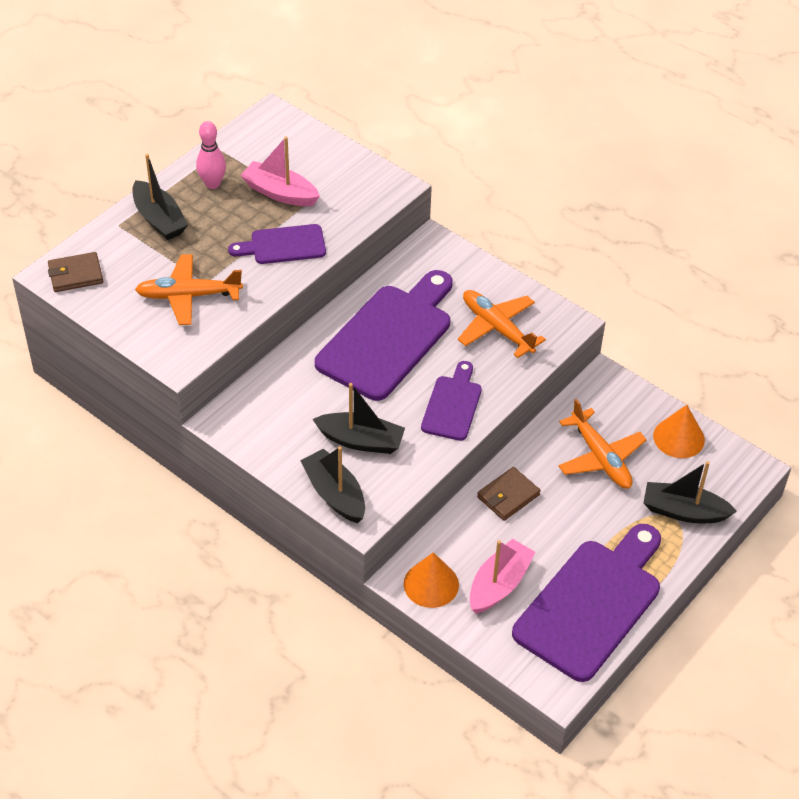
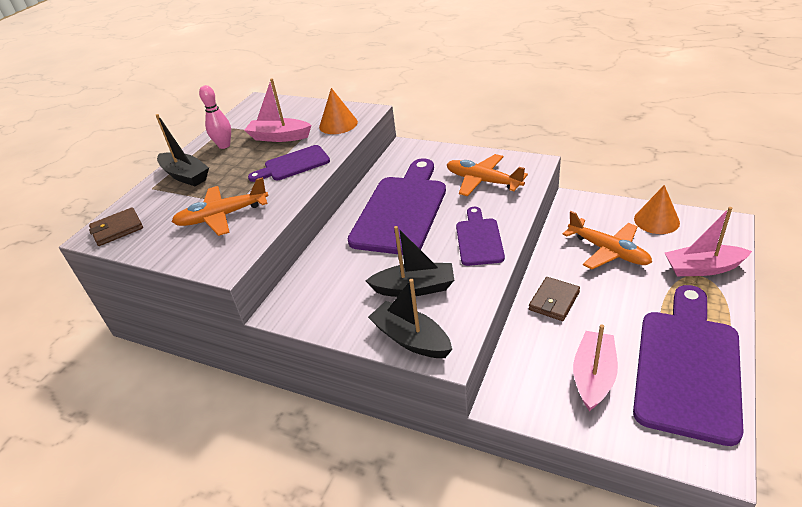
camera: 10 degrees left, 10 degrees down
orange cone [404,552,459,608] -> orange cone moved to [319,88,358,134]
black boat [643,461,737,523] -> pink boat [665,207,752,276]

